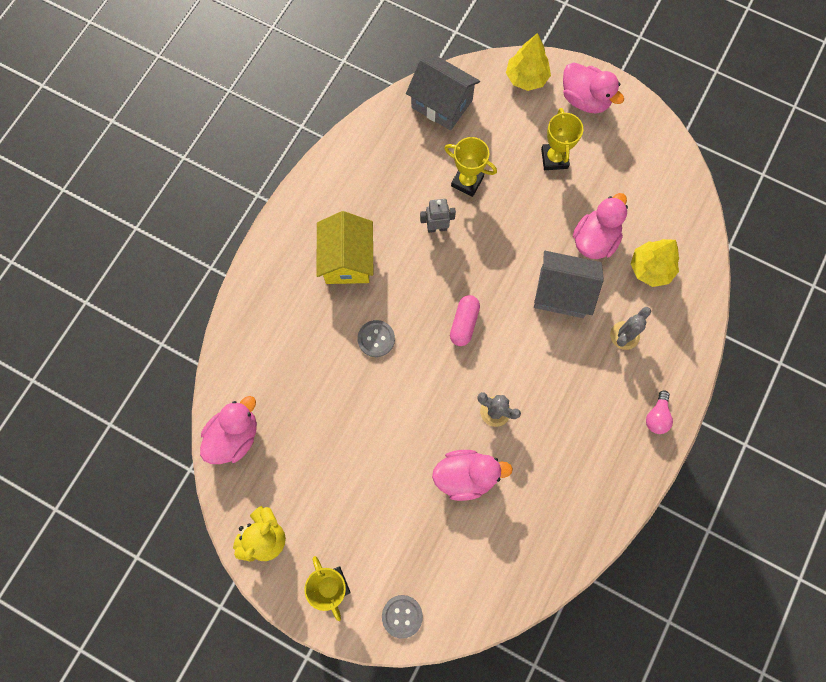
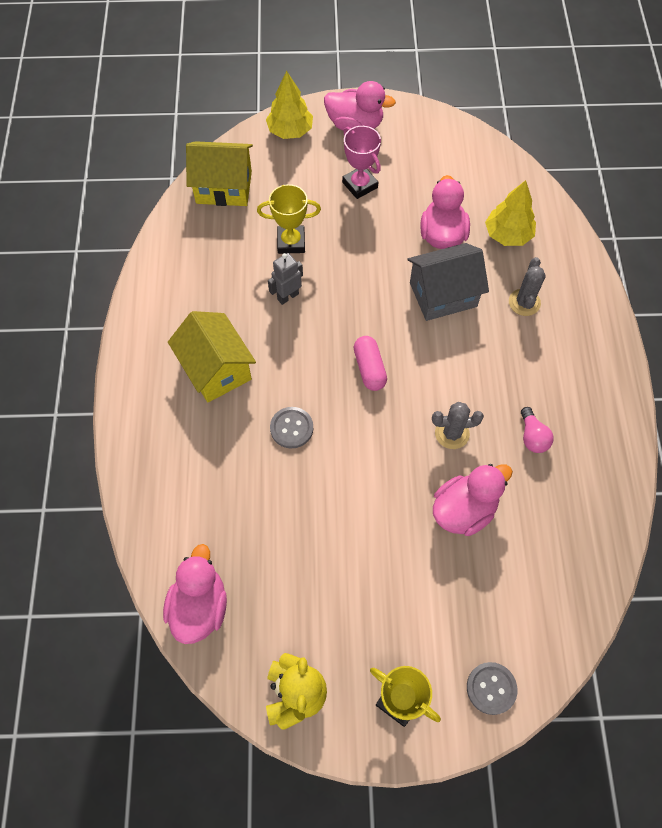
camera: 30 degrees left, 10 degrees down
grey house [406,55,480,131] -> yellow house [186,141,253,206]
yellow trophy [541,108,583,170] -> pink trophy [342,126,381,199]
pink light bulb [646,390,673,434] -> pink light bulb moved to [521,407,554,453]

